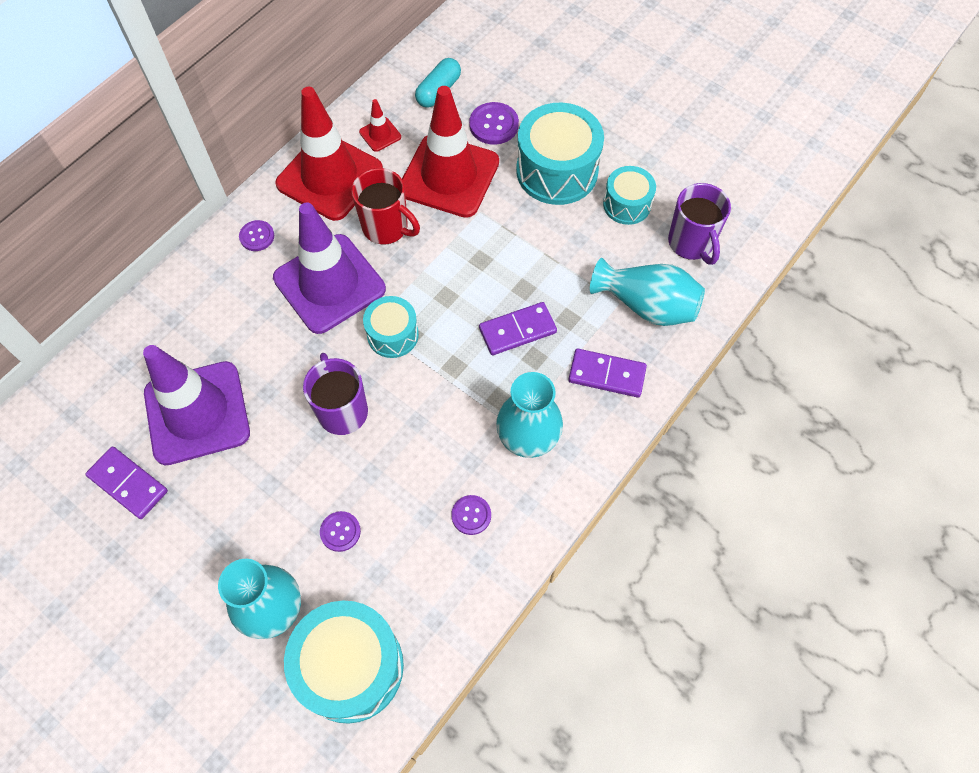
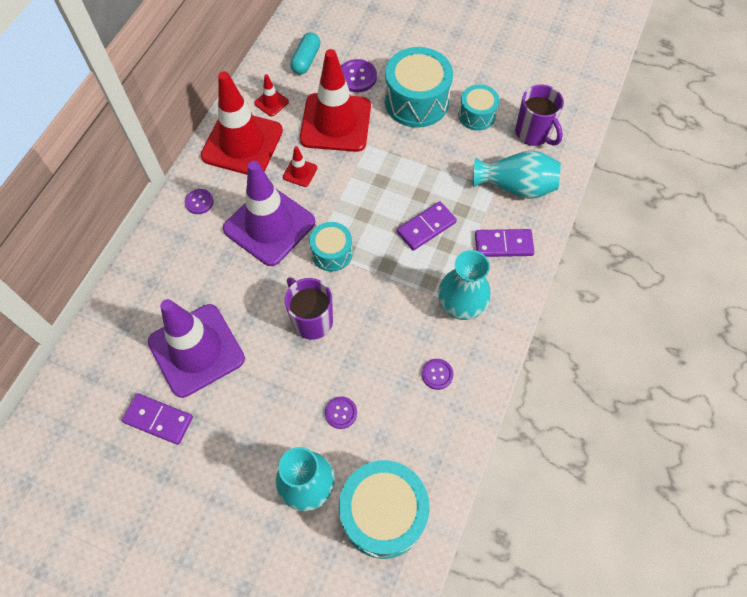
camera: 15 degrees left, 0 degrees up
red mug [352,168,420,245] -> red traffic cone [283,146,317,187]

